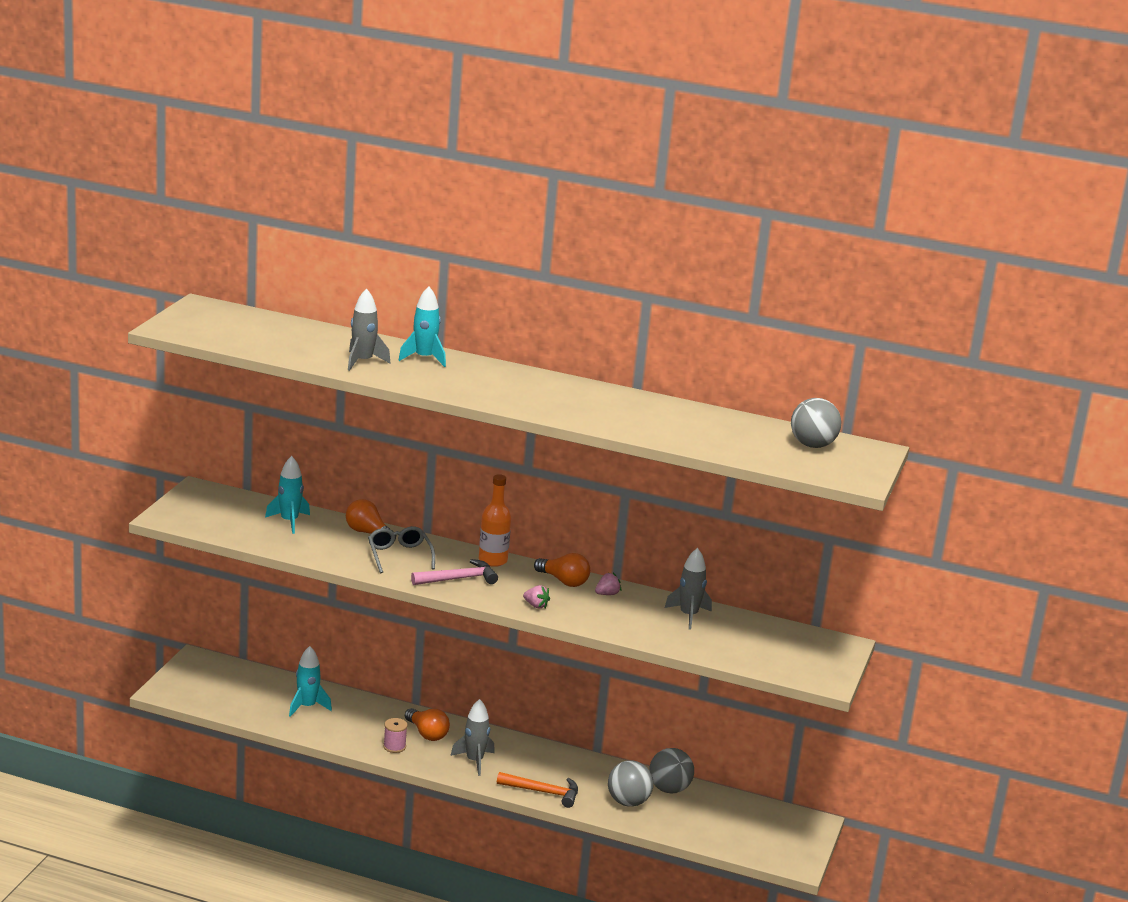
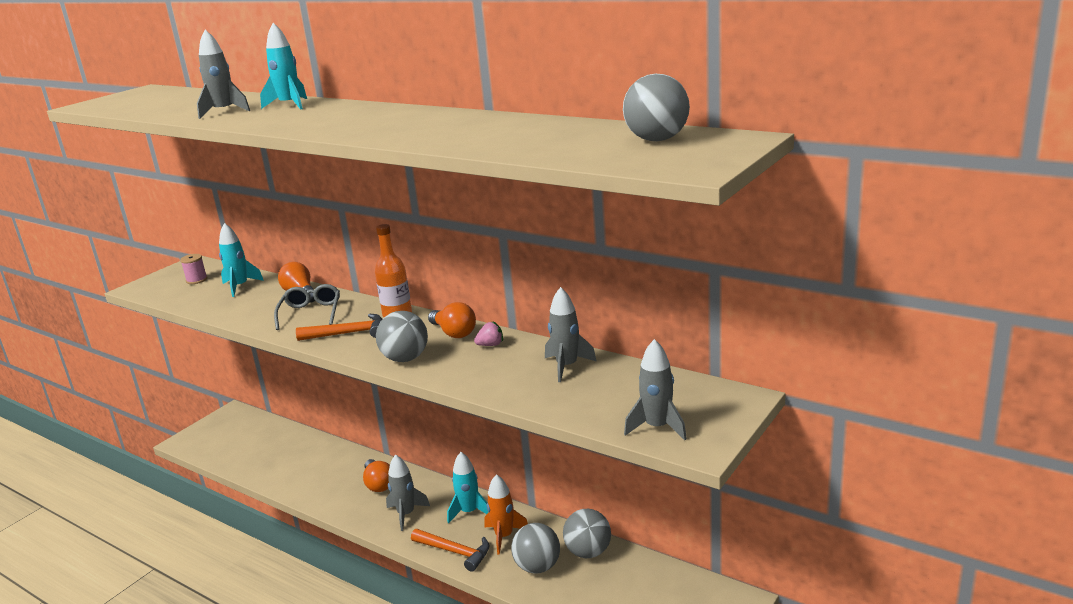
camera: 20 degrees right, 0 degrees up
turquoise rocket [289,646,332,717] -> turquoise rocket moved to [447,452,488,524]
pink spool [383,718,407,753] -> pink spool moved to [180,254,207,284]
pink hammer [411,559,498,585] -> orange hammer [296,314,382,341]
pink strawberry [523,585,550,609] -> grey ball [376,311,428,362]
none -> orange rocket [484,474,528,555]
none -> grey rocket [624,339,687,440]

